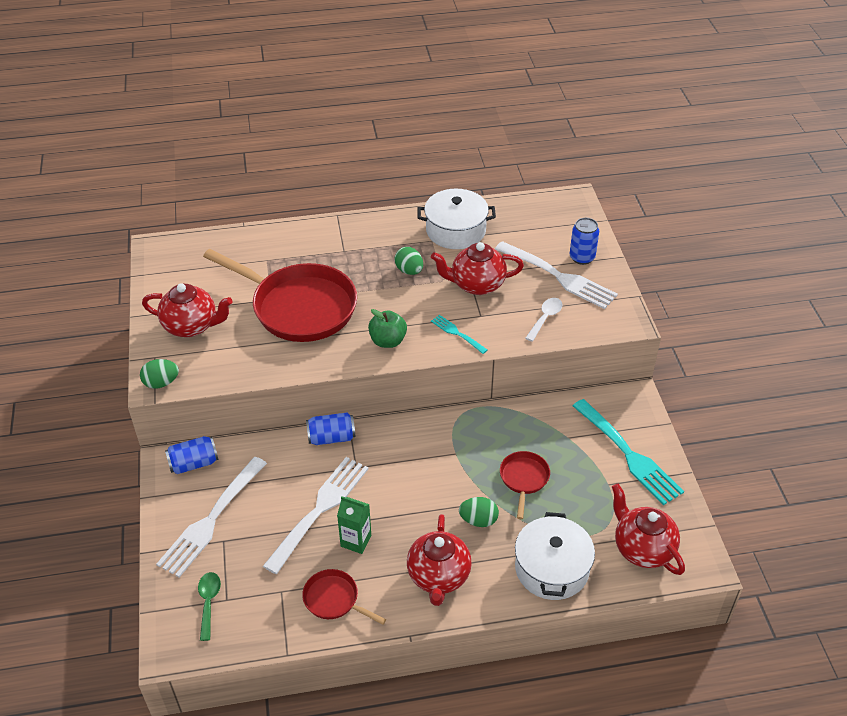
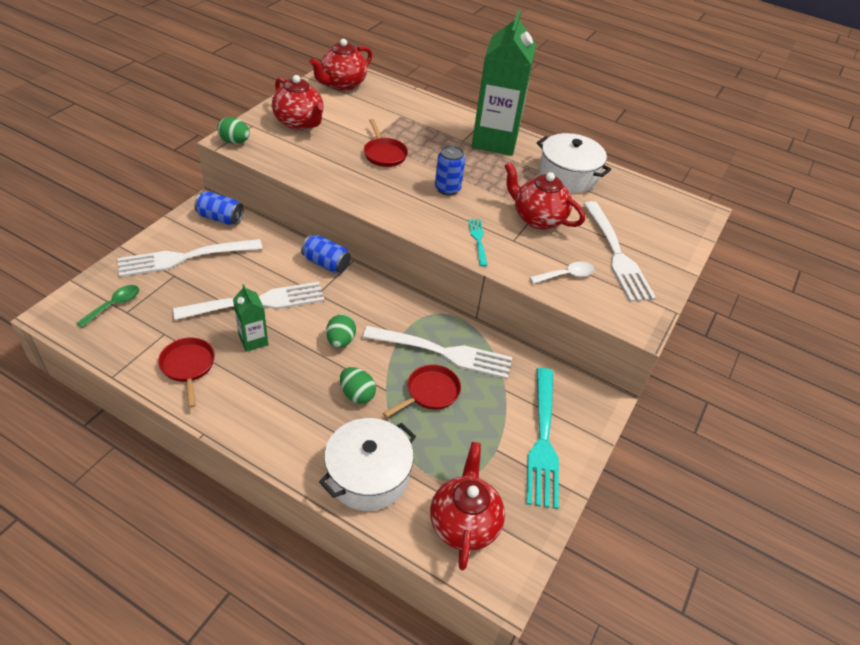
camera: 35 degrees right, 0 degrees up
red pan [203,249,357,342] -> red pan [364,119,408,167], size x0.46
green apple [368,309,407,348] -> none
green egg [394,247,423,275] -> green egg moved to [326,314,356,348]
red teapot [407,514,472,606] -> red teapot moved to [309,39,372,91]
blue can [569,218,599,265] -> blue can moved to [435,145,465,195]
none -> white fork [363,326,512,379]
none -> green carton [471,10,536,156]

